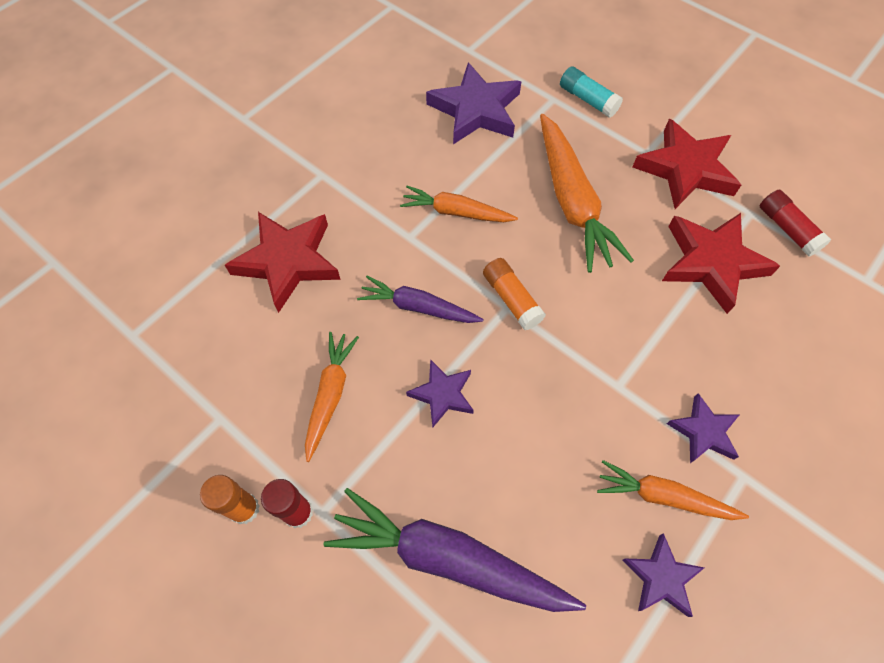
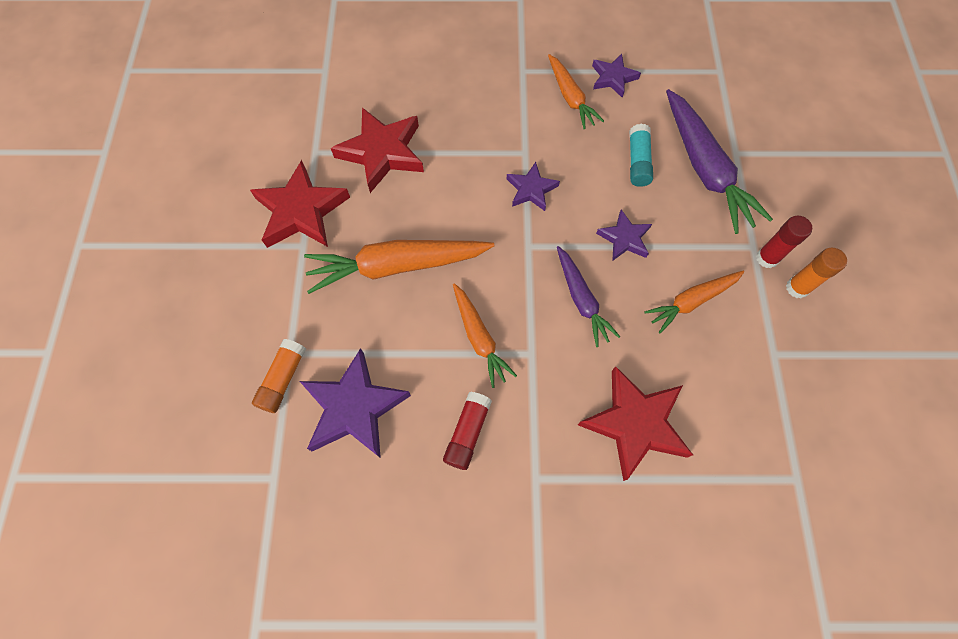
camera: 130 degrees left, 5 degrees up
orange glue stick [483,258,546,330] -> orange glue stick moved to [252,339,306,413]
orange carrot [540,114,634,273] -> orange carrot turned 135 degrees counterclockwise [304,240,495,294]
turquoise glue stick [560,66,623,118] -> turquoise glue stick moved to [629,124,653,187]
purple star [667,393,739,463] -> purple star moved to [507,162,560,211]
red glue stick [760,190,831,257] -> red glue stick moved to [443,392,492,470]

